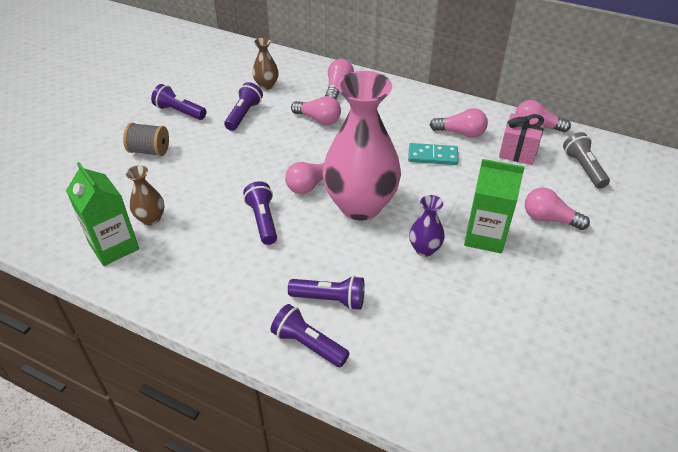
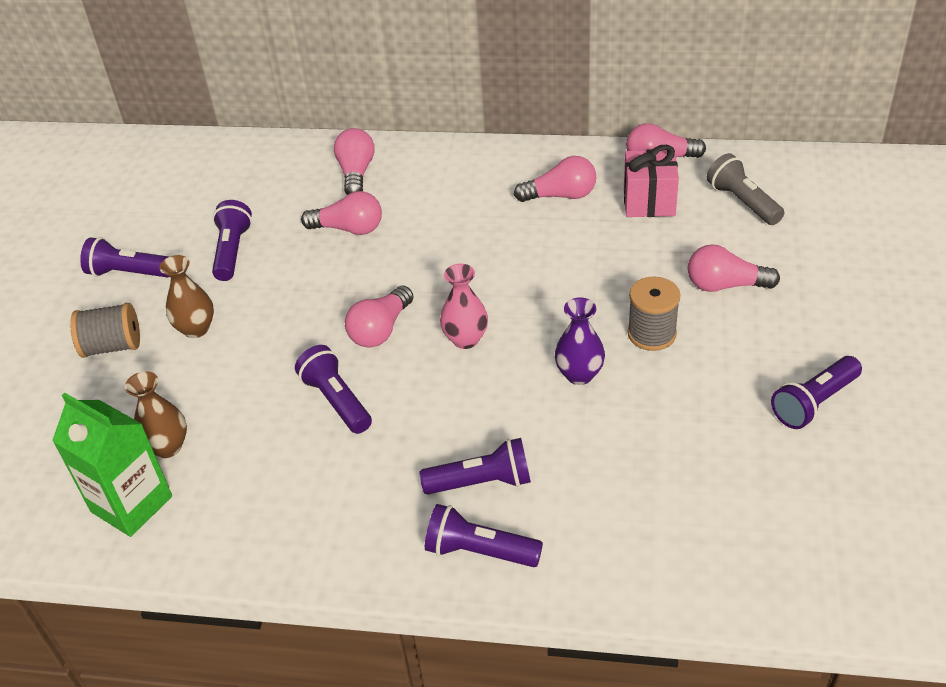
camera: 15 degrees left, 0 degrees up
brown vase [252,38,279,90] -> brown vase moved to [159,255,214,338]
pink vase [323,71,401,220] -> pink vase [440,264,488,349], size x0.43
turquoise domino [408,143,458,165] -> none
green carton [464,159,525,253] -> grey spool [628,276,680,351]
none -> purple flashlight [771,356,862,429]

